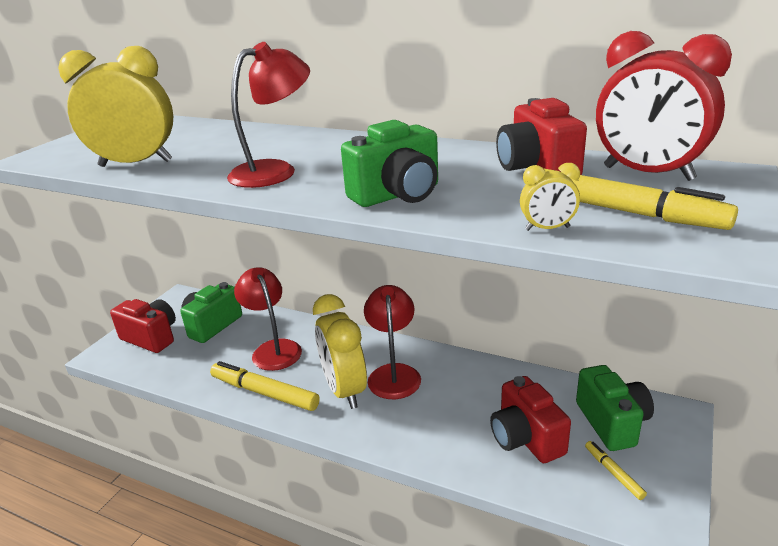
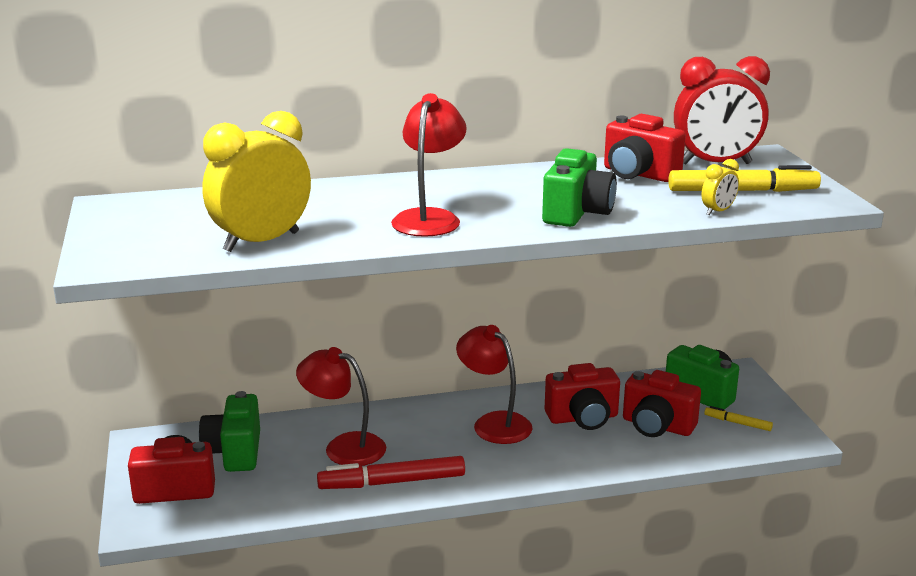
camera: 40 degrees left, 5 degrees down
yellow marker [210,361,320,411] -> red marker [317,456,465,489]
yellow clock [313,294,367,409] -> none
none -> red camera [545,363,620,430]

